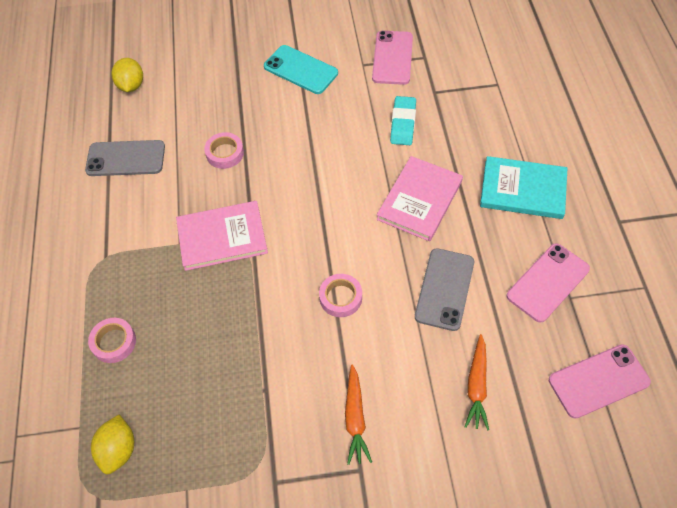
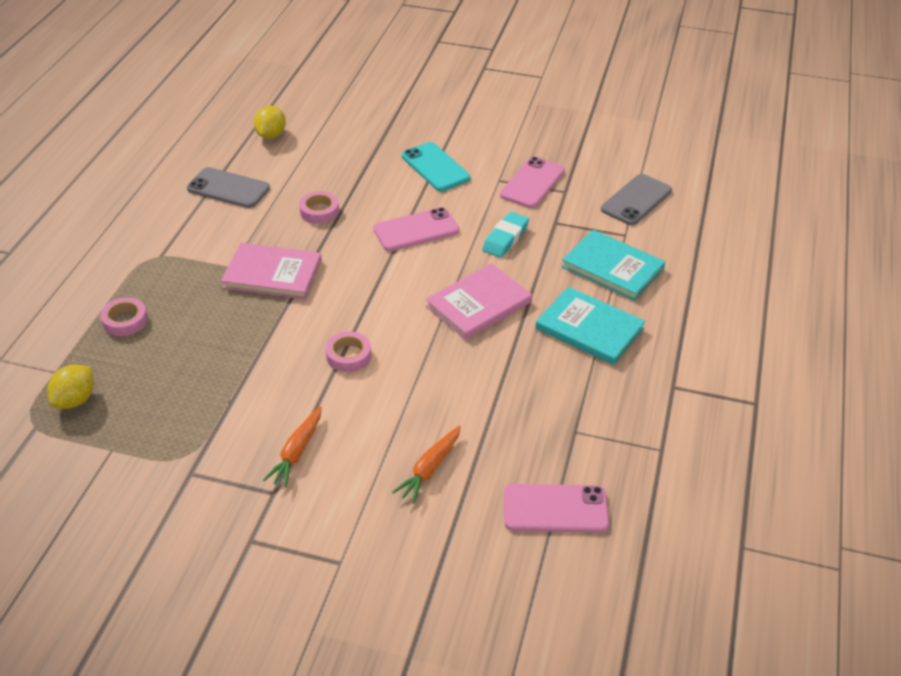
camera: 20 degrees right, 15 degrees down
grey phone [415,248,474,331] -> grey phone moved to [601,174,672,225]
pink phone [507,243,590,323] -> pink phone moved to [373,207,459,251]
none -> turquoise book [561,230,665,301]

